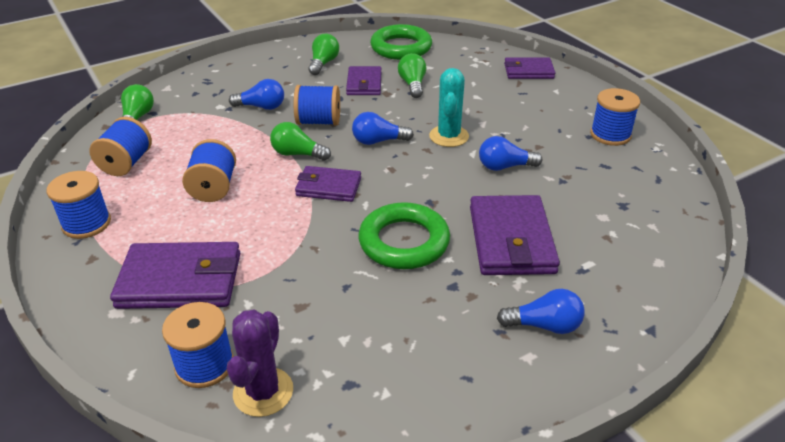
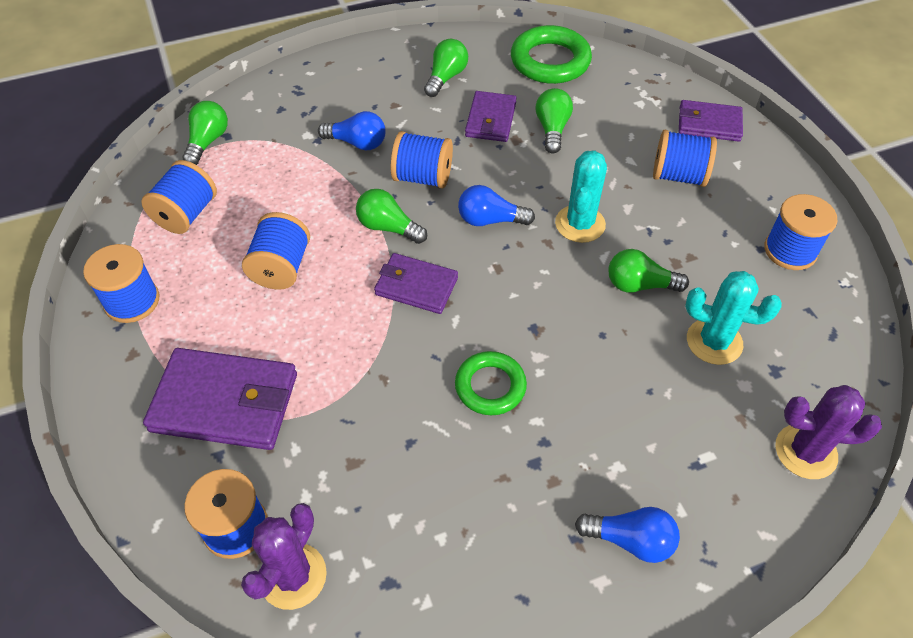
camera: 10 degrees right, 15 degrees up
green ring [358,202,450,269] -> green ring [455,351,527,415], size x0.65
purple wallet [470,195,560,275] -> none
blue light bulb [479,136,542,171] -> green light bulb [608,249,689,293]
none -> blue spool [653,130,717,187]
none -> turquoise cactus [685,271,782,365]
none -> purple cactus [775,385,882,479]

